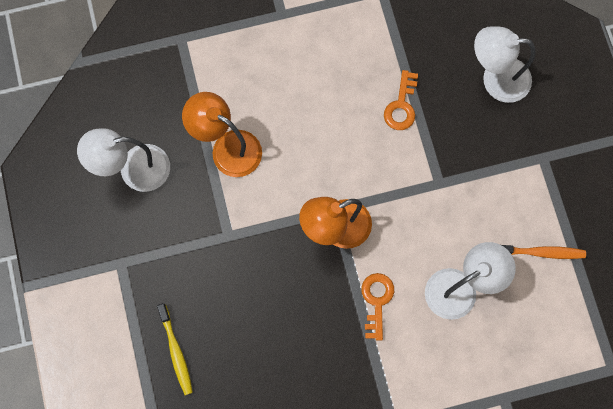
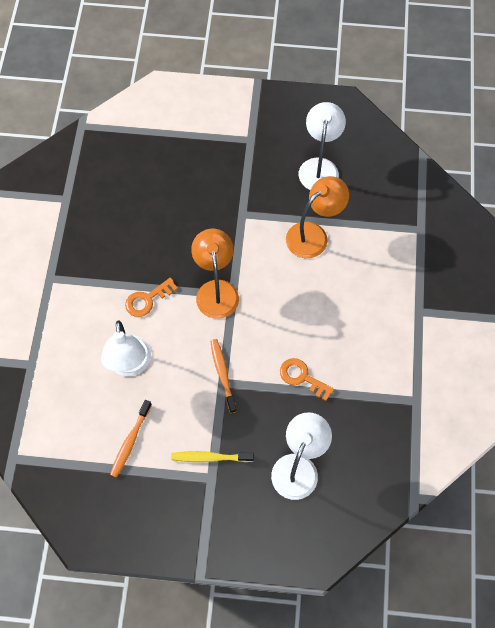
camera: 110 degrees right, 10 degrees down
yellow toothbrush [157,303,193,395] -> yellow toothbrush moved to [171,451,254,462]
orange key [361,273,394,341] -> orange key turned 120 degrees clockwise [125,278,178,317]
none -> orange toothbrush [210,339,237,413]

